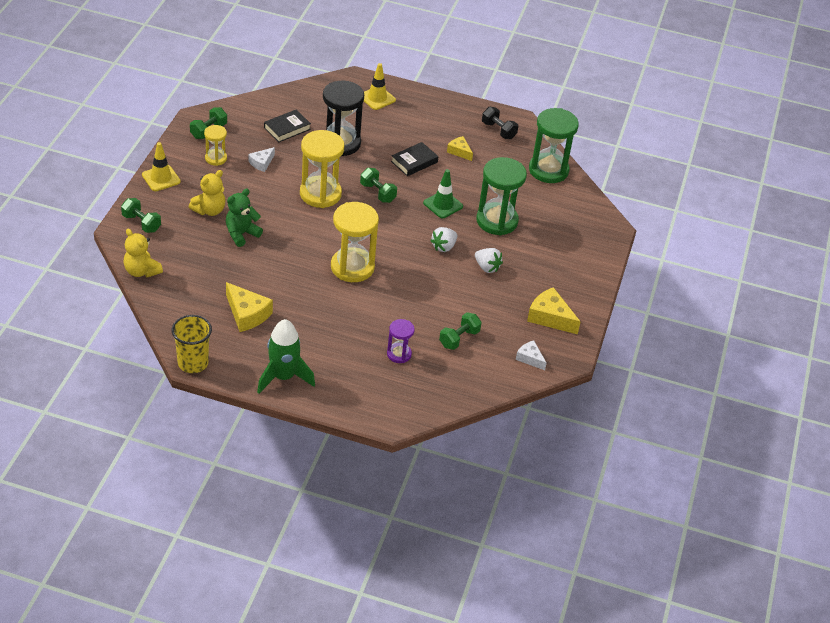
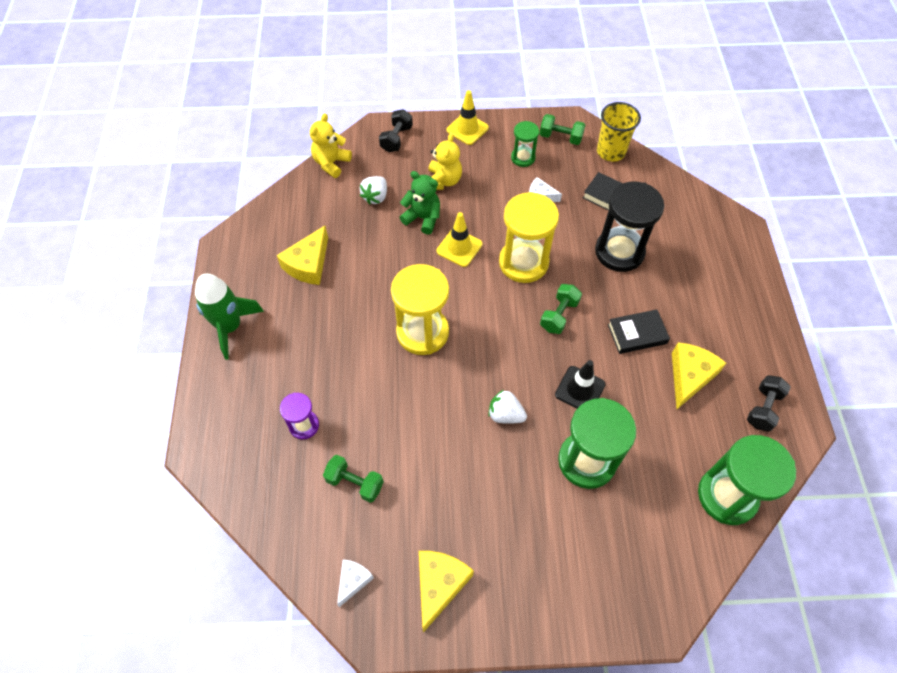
camera: 75 degrees right, 15 degrees up
green dumbbell [121,198,161,233] -> black dumbbell [379,109,413,152]
yellow cup [172,315,212,373] -> yellow cup moved to [597,102,641,162]
yellow teddy bear [189,170,225,216] -> yellow teddy bear turned 105 degrees counterclockwise [429,133,462,190]
yellow hourglass [204,125,227,166] -> green hourglass [511,121,539,167]
yellow traffic cone [364,63,396,110] -> yellow traffic cone moved to [436,212,482,267]
black book [391,142,438,176] -> black book turned 45 degrees counterclockwise [608,309,670,354]
green traffic cone [423,169,463,218] -> black traffic cone [555,360,605,409]
yellow cheese [447,136,473,161] -> yellow cheese [672,342,726,409], size x1.69
white strawberry [475,248,503,273] -> white strawberry moved to [360,176,387,205]

